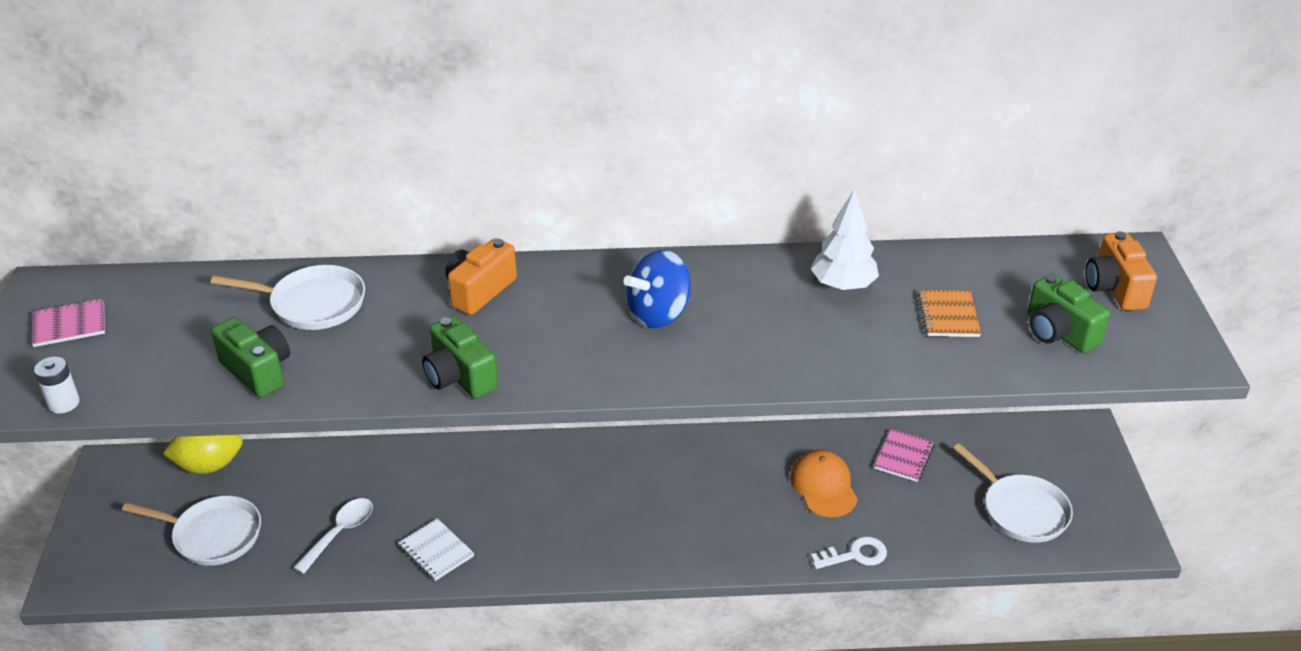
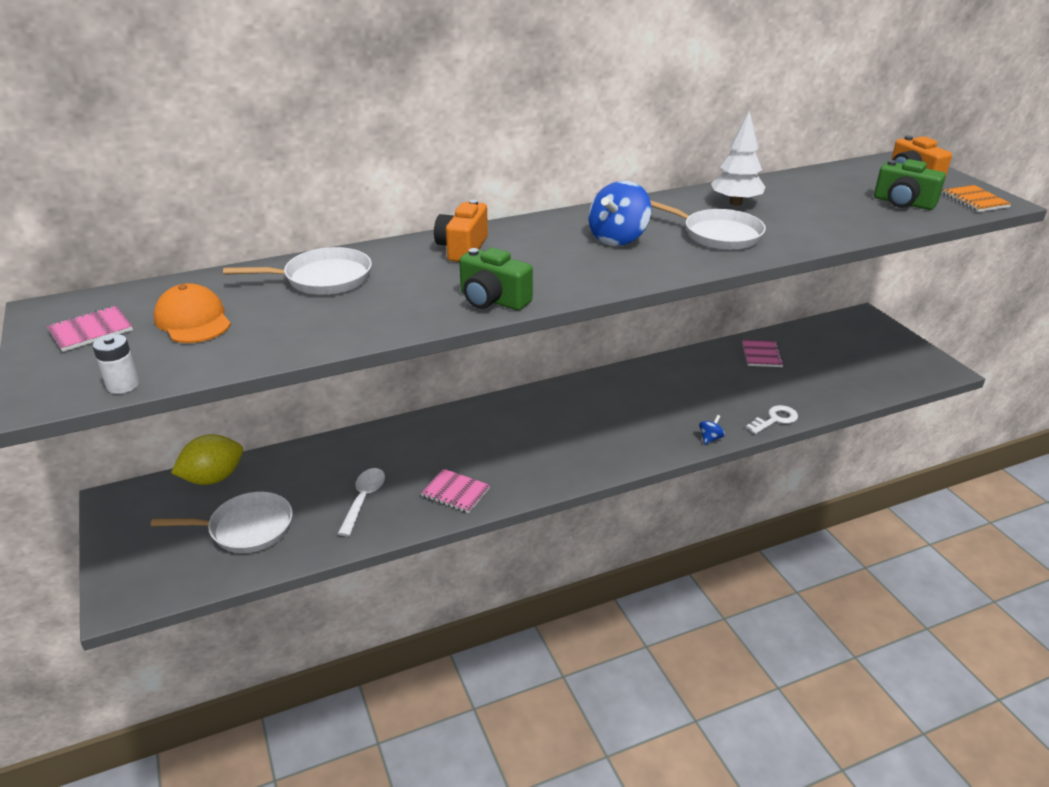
camera: 20 degrees left, 5 degrees down
green camera [211,317,290,398] -> none
white notebook [398,518,474,581] -> pink notebook [421,469,490,513]
orange cap [790,450,858,518] -> orange cap moved to [154,283,231,343]
orange notebook [918,290,981,337] -> orange notebook moved to [942,185,1012,212]
white pan [953,443,1073,543] -> white pan moved to [650,200,766,250]
none -> blue spinning top [699,415,725,445]

